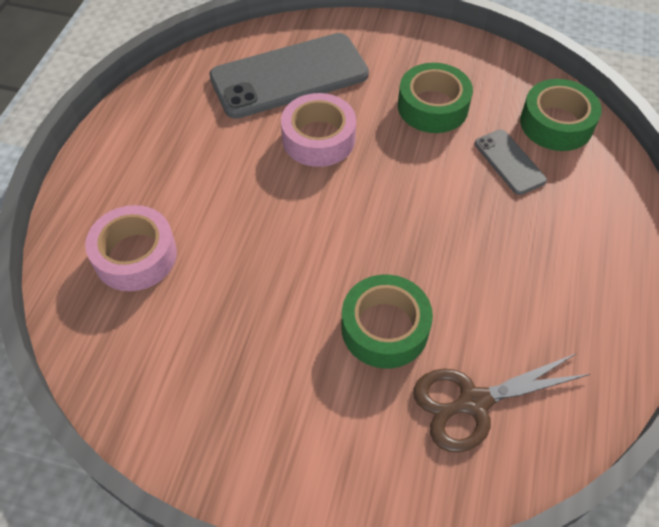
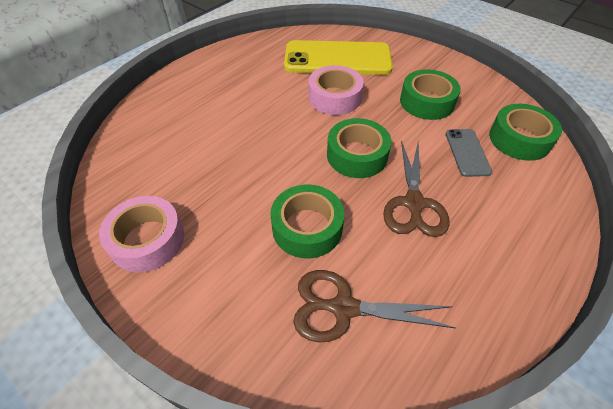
camera: 25 degrees right, 5 degrees down
pink tape [85,205,177,291] -> pink tape moved to [99,196,184,272]
grey phone [209,33,369,119] -> yellow phone [284,40,393,75]
none -> green tape [327,118,392,178]
none -> brown scissors [383,140,449,237]

